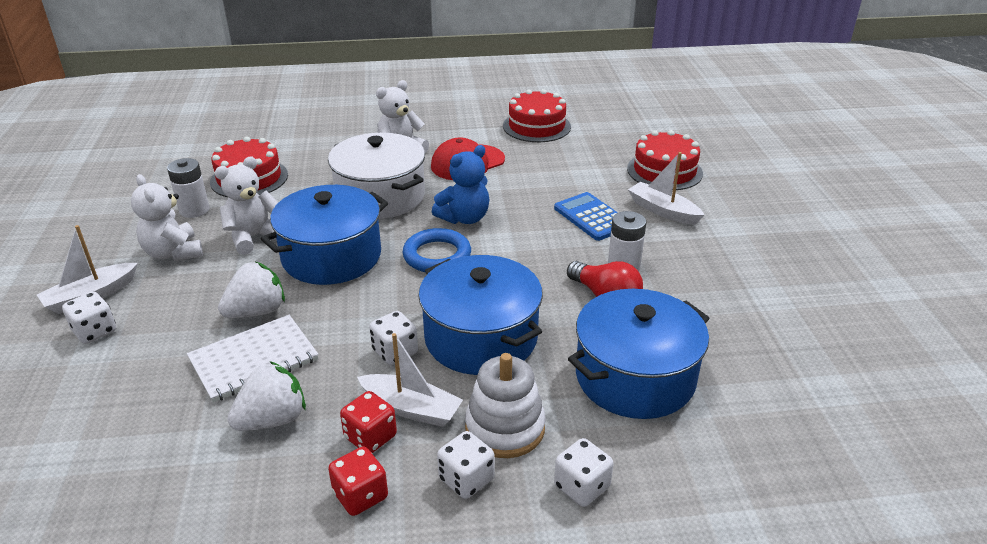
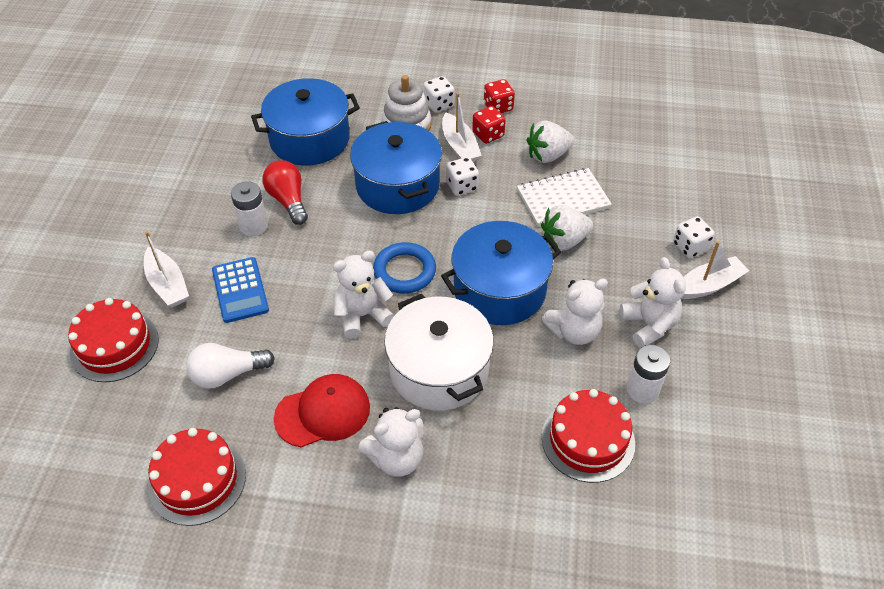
camera: 165 degrees left, 15 degrees up
white boat [357,333,463,427] -> white boat turned 150 degrees counterclockwise [442,93,482,162]
blue teddy bear [432,145,489,224] -> white teddy bear [333,251,394,339]
white dice [554,438,614,507] -> none
none -> white light bulb [186,343,275,389]

